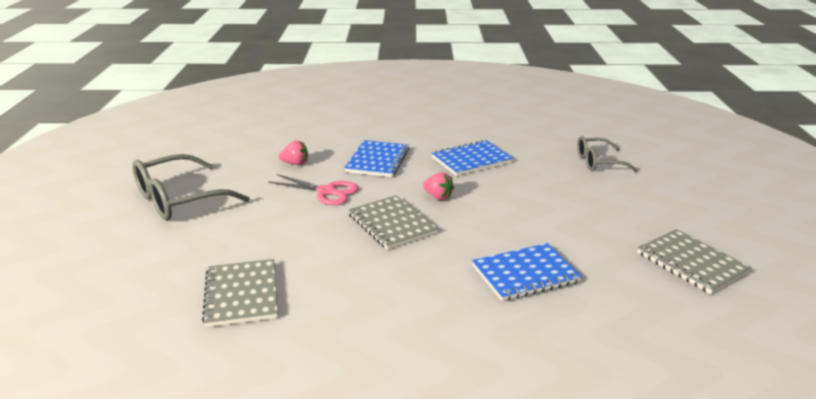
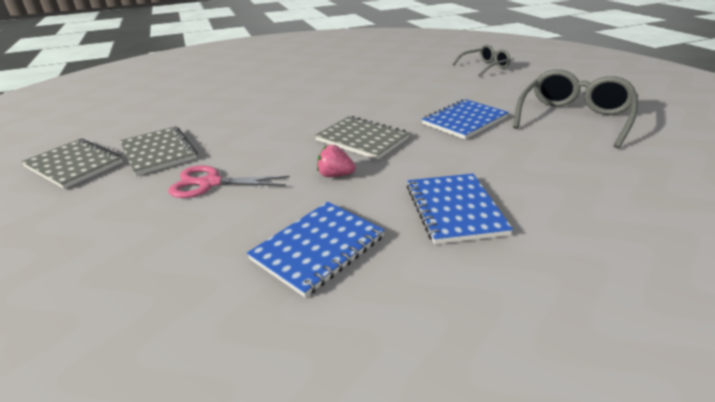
camera: 160 degrees right, 5 degrees up
grey notebook [202,259,278,327] -> grey notebook moved to [120,126,197,176]
pink scissors [268,174,359,205] -> pink scissors moved to [169,165,290,198]
pink strawberry [279,140,308,165] -> none
blue notebook [472,243,582,301] -> blue notebook moved to [422,99,509,139]
grey glasses [577,136,638,172] -> grey glasses moved to [452,44,511,77]

